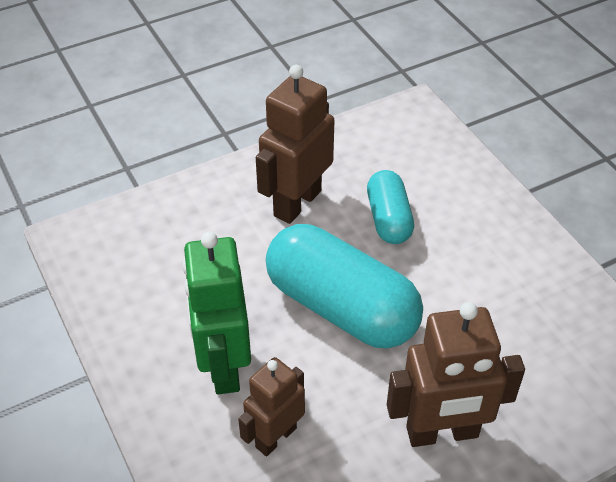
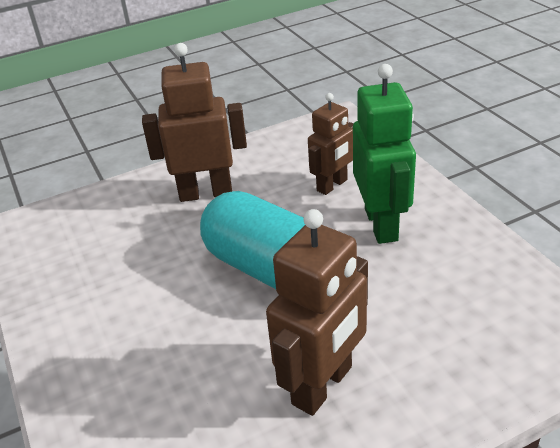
camera: 175 degrees left, 10 degrees down
turquoise capsule [367,170,414,244] -> none

